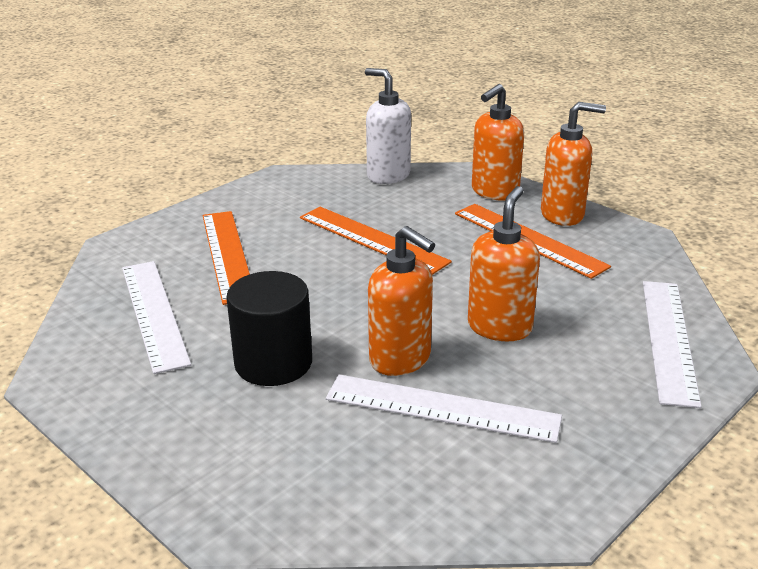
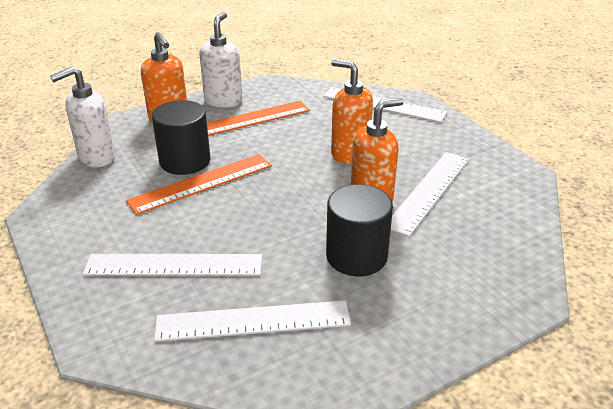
camera: 75 degrees left, 5 degrees up
orange ruler [203,211,250,305] -> white ruler [83,254,262,276]
orange soap dispenser [541,102,606,226] -> white soap dispenser [199,12,243,108]
none -> black cylinder [152,100,210,175]

